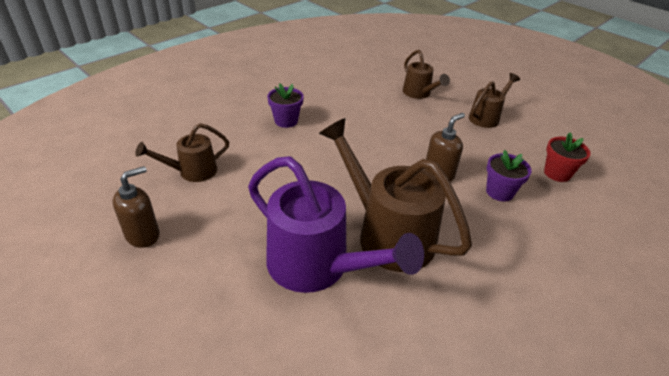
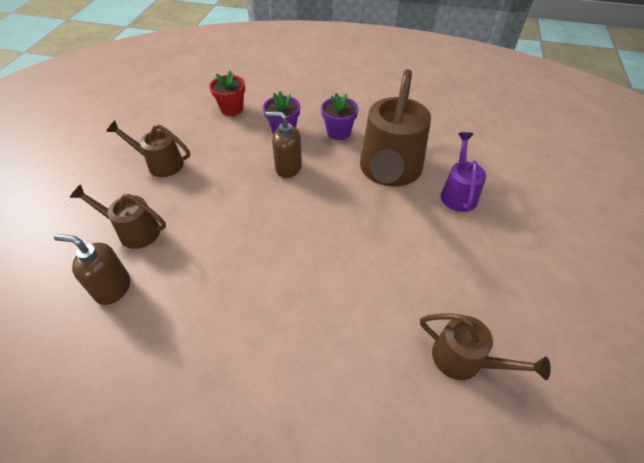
camera: 120 degrees left, 10 degrees up
brown soap dispenser [113,166,160,248] -> brown soap dispenser moved to [54,234,130,305]
purple watering can [248,156,424,293] -> purple watering can [441,132,486,212], size x0.54
purple flower pot [267,84,304,128] -> purple flower pot moved to [321,93,359,140]
brown watering can [403,50,450,99] -> brown watering can turned 105 degrees counterclockwise [70,184,166,249]

